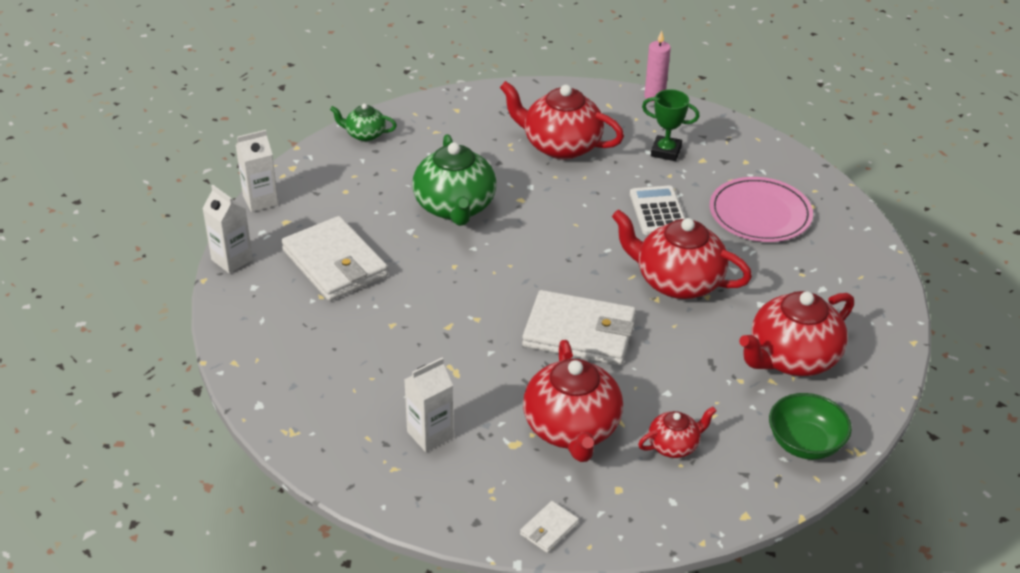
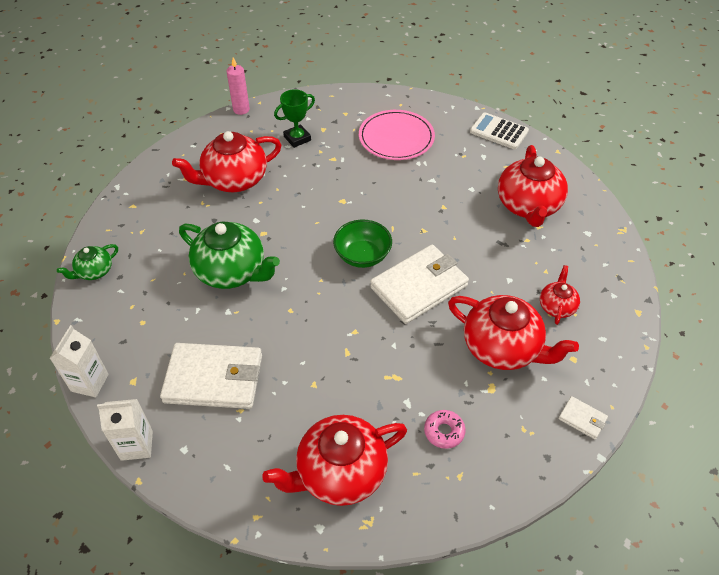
camera: 50 degrees left, 10 degrees up
white carton [404,358,453,452] -> pink donut [424,410,466,449]
white wallet [520,501,579,553] -> white wallet turned 45 degrees counterclockwise [558,396,608,439]
red teapot [612,209,752,299] -> red teapot moved to [262,415,407,506]
white calculator [630,185,685,235] -> white calculator moved to [470,112,529,149]
green bowl [769,393,852,460] -> green bowl moved to [333,220,392,268]

